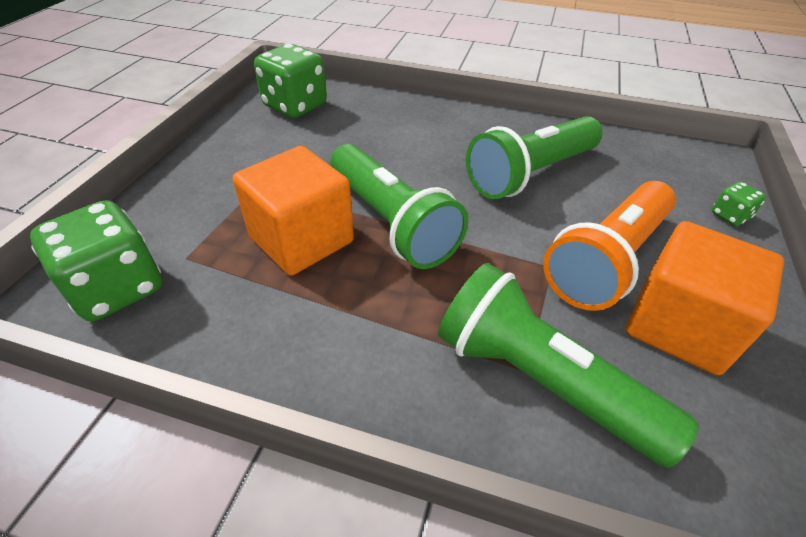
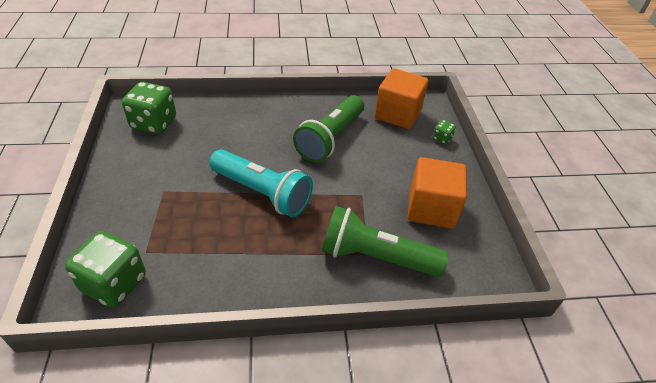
camera: 25 degrees left, 0 degrees up
orange cube [233,146,354,276] -> orange cube moved to [375,68,428,129]
green flashlight [330,144,468,269] -> turquoise flashlight [209,149,313,217]
orange flashlight [543,181,676,311] -> none

